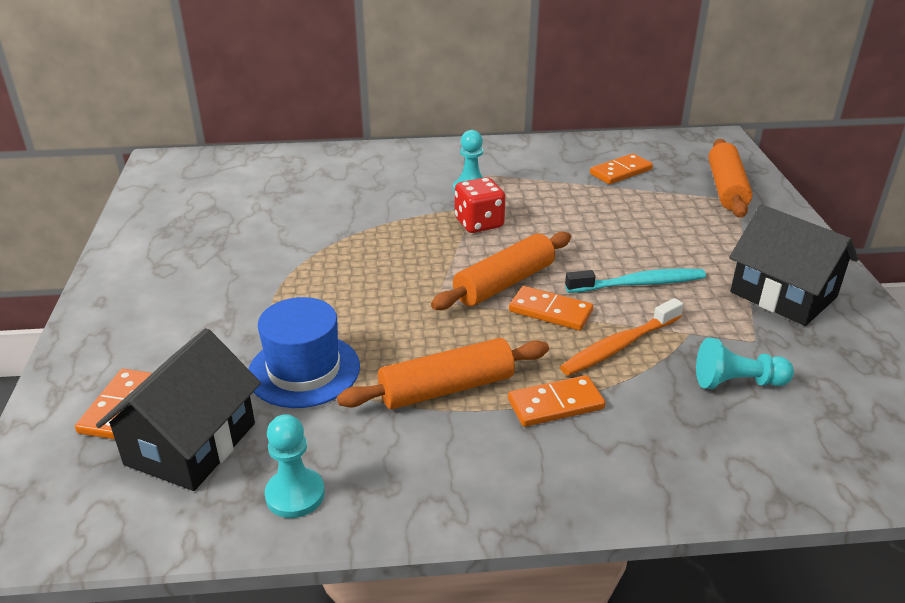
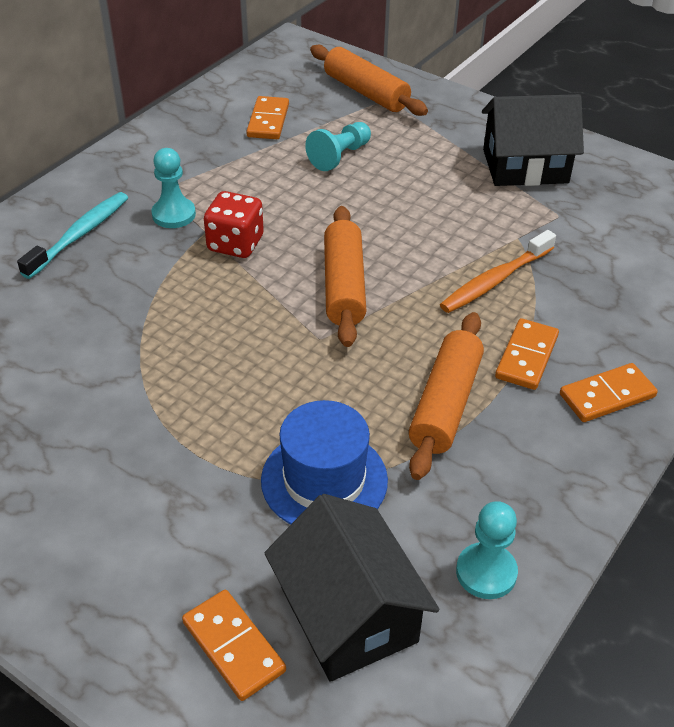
camera: 50 degrees left, 10 degrees up
orange domino [509,286,593,330] -> orange domino moved to [560,363,658,422]
orange toothbrush [560,298,683,376] -> orange toothbrush turned 45 degrees clockwise [440,230,556,313]
turquoise toothbrush [565,268,706,293] -> turquoise toothbrush moved to [17,192,128,279]
turquoise pawn [696,338,794,389] -> turquoise pawn moved to [305,122,371,171]

